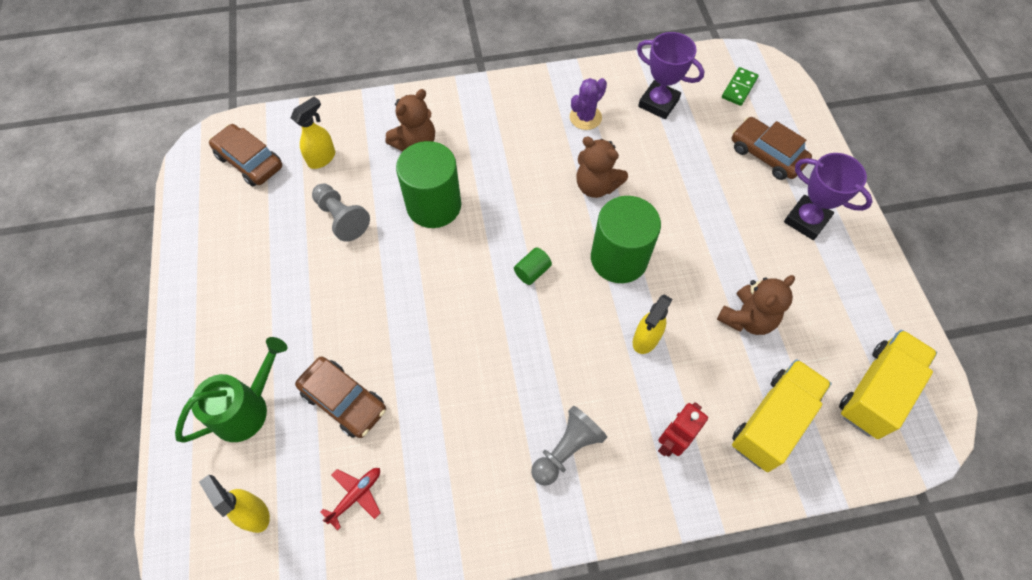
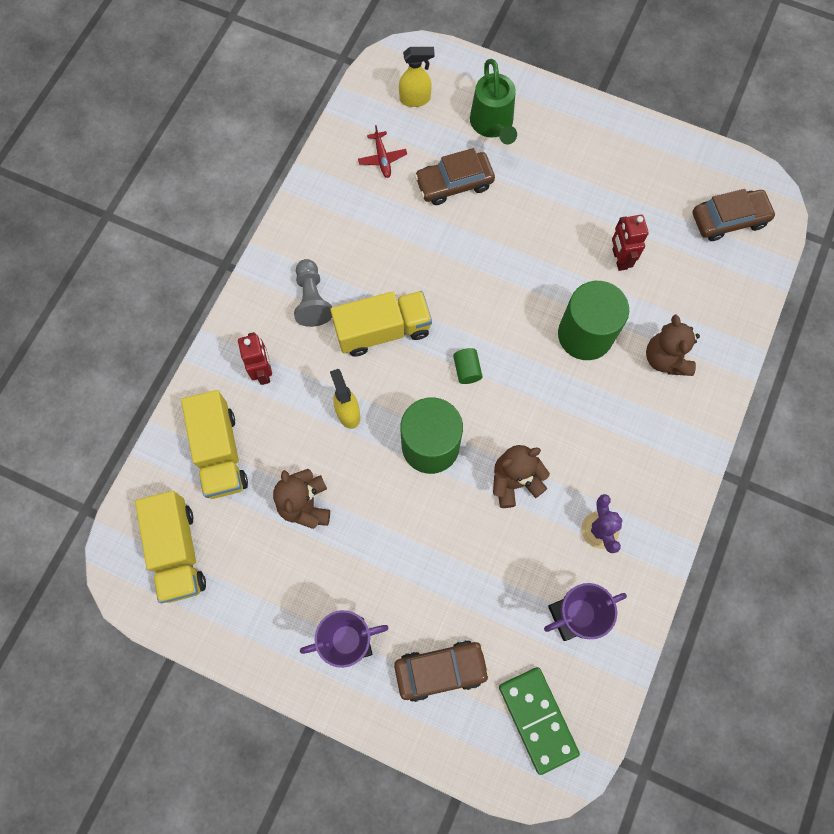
camera: 125 degrees right, 10 degrees up
yellow spray bottle [291,97,335,169] -> none
grey pawn [312,184,370,242] -> red robot [612,215,649,271]
green domino [722,67,759,106] -> green domino [499,667,580,775], size x1.66
none -> yellow truck [330,291,432,357]

